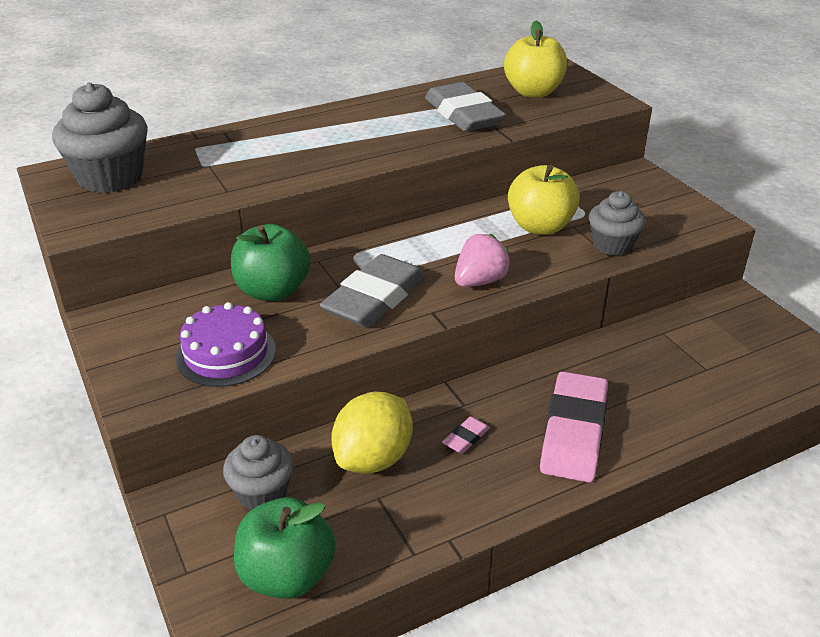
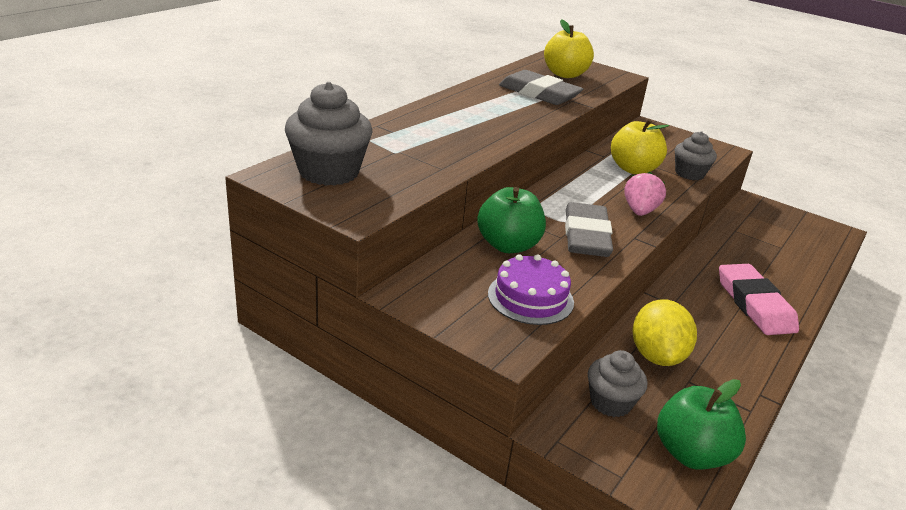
camera: 30 degrees left, 5 degrees down
pink eraser [442,416,490,454] -> none

